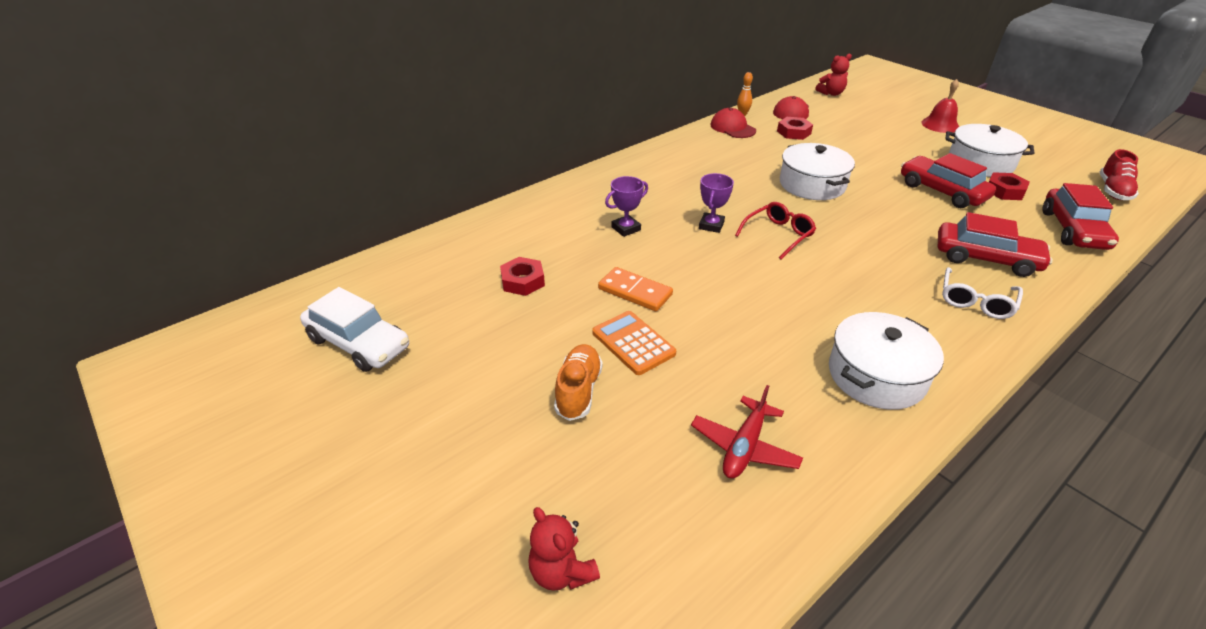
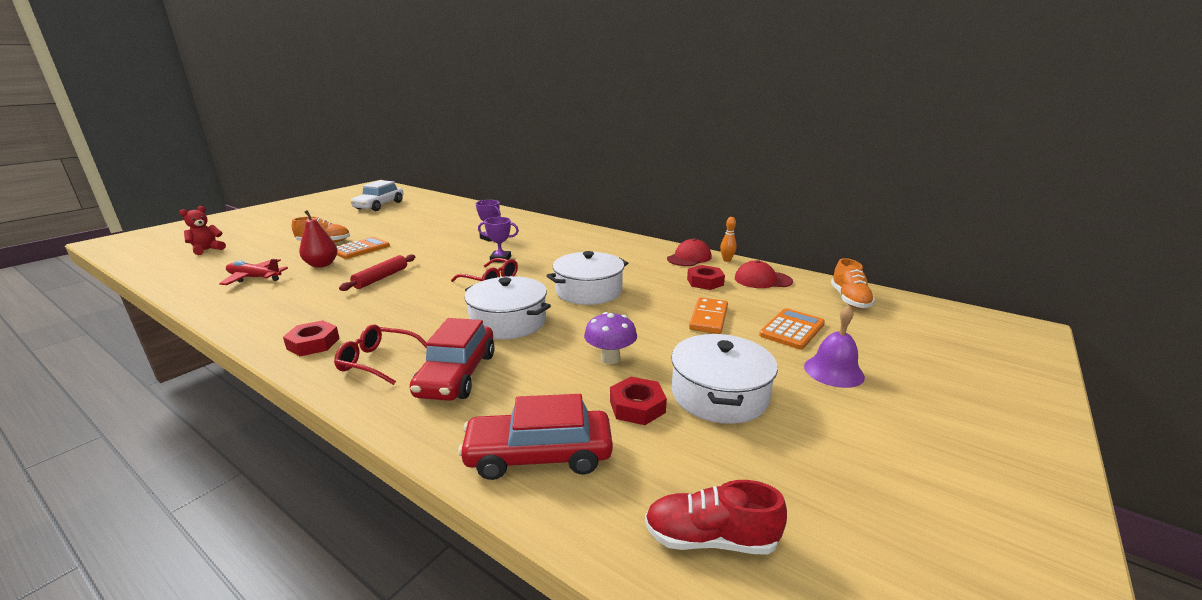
camera: 75 degrees right, 15 degrees down
red nut [500,257,545,296] -> red nut moved to [283,320,340,356]
orange domino [598,267,673,311] -> orange domino moved to [689,297,728,334]
red teddy bear [816,54,852,96] -> orange shoe [831,258,875,309]
white pot [829,312,944,410] -> white pot moved to [464,276,551,339]
red car [901,153,996,208] -> purple mushroom [584,312,637,364]
red bell [921,79,959,133] -> purple bell [804,305,865,388]
white glasses [942,267,1023,319] -> red glasses [334,324,427,385]
none -> red pear [299,210,338,268]
none -> red rolling pin [339,254,415,291]
none -> orange calculator [759,308,825,349]

